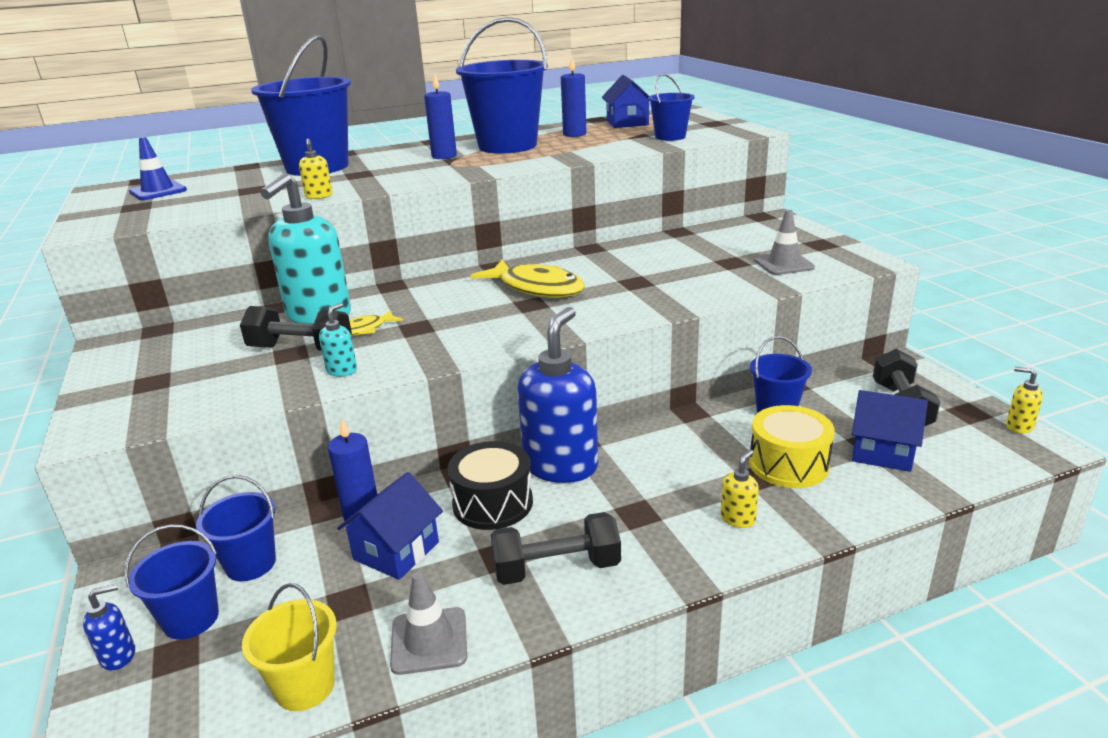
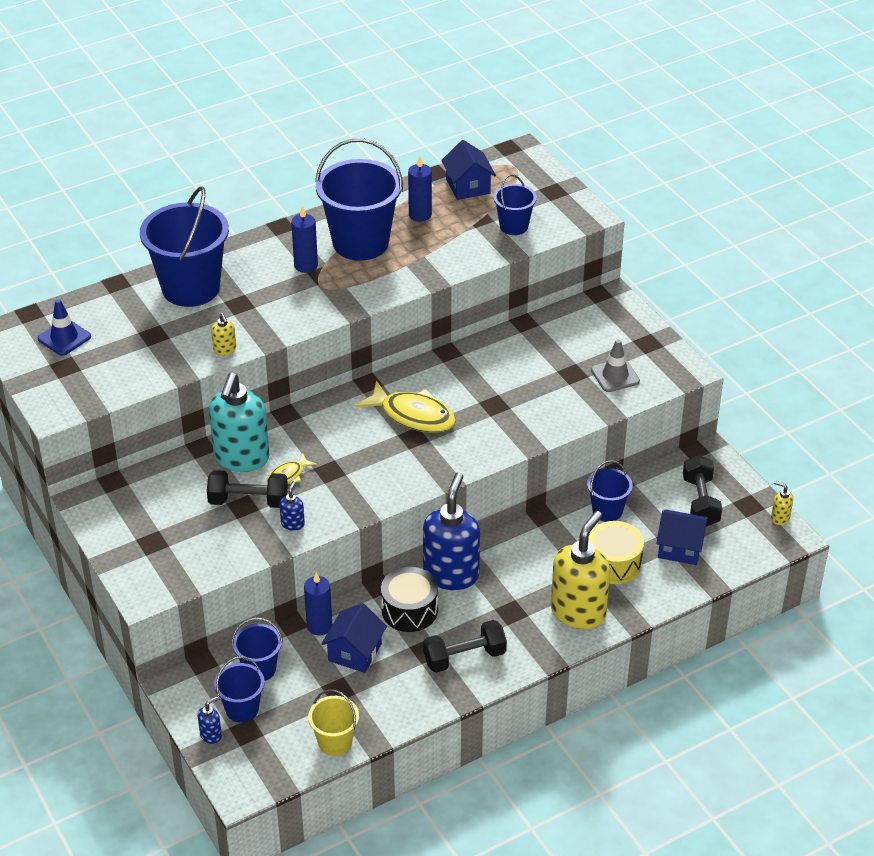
camera: 10 degrees left, 15 degrees up
turquoise soap dispenser [319,303,357,377] -> blue soap dispenser [279,481,305,531]
grey traffic cone [390,572,467,675] -> none
yellow soap dispenser [721,450,759,528] -> yellow soap dispenser [551,511,610,629], size x2.41

